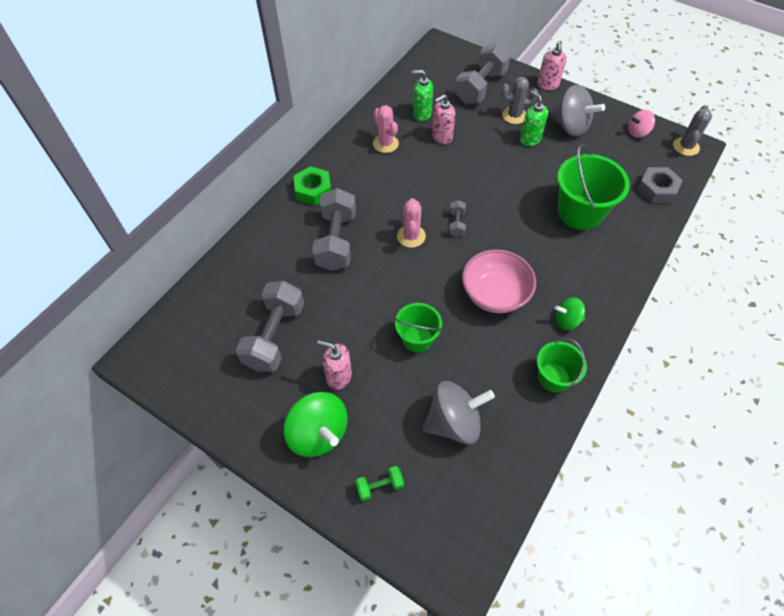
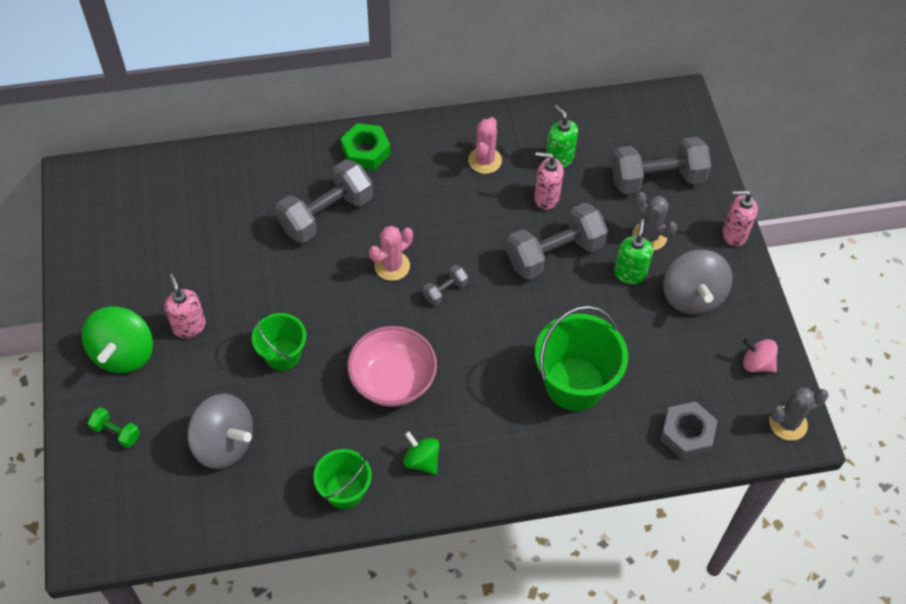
camera: 45 degrees right, 0 degrees up
grey dumbbell [236,281,304,372] -> grey dumbbell moved to [506,203,608,280]
pink soap dispenser [537,42,567,90] -> pink soap dispenser turned 45 degrees clockwise [722,191,758,246]

